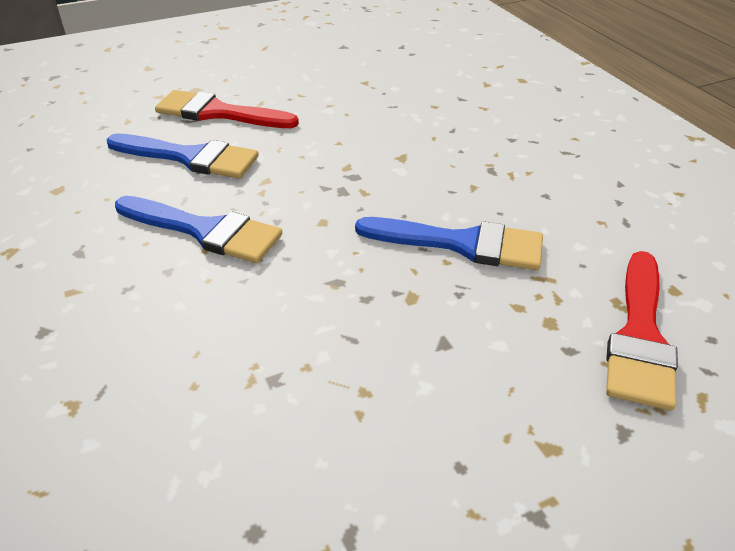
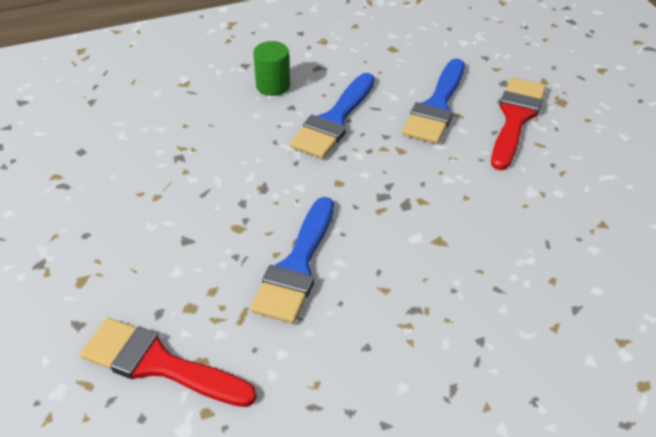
camera: 95 degrees right, 5 degrees up
none -> green cylinder [253,41,290,96]

